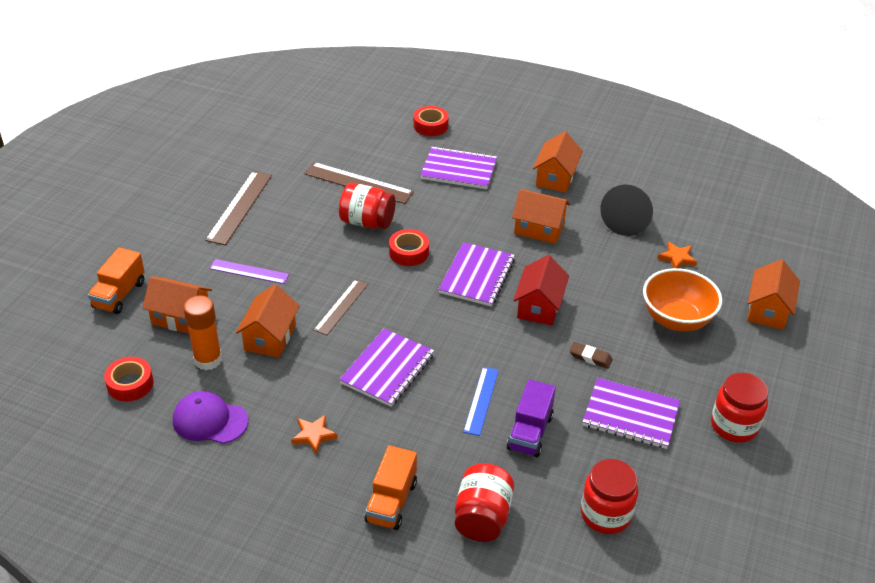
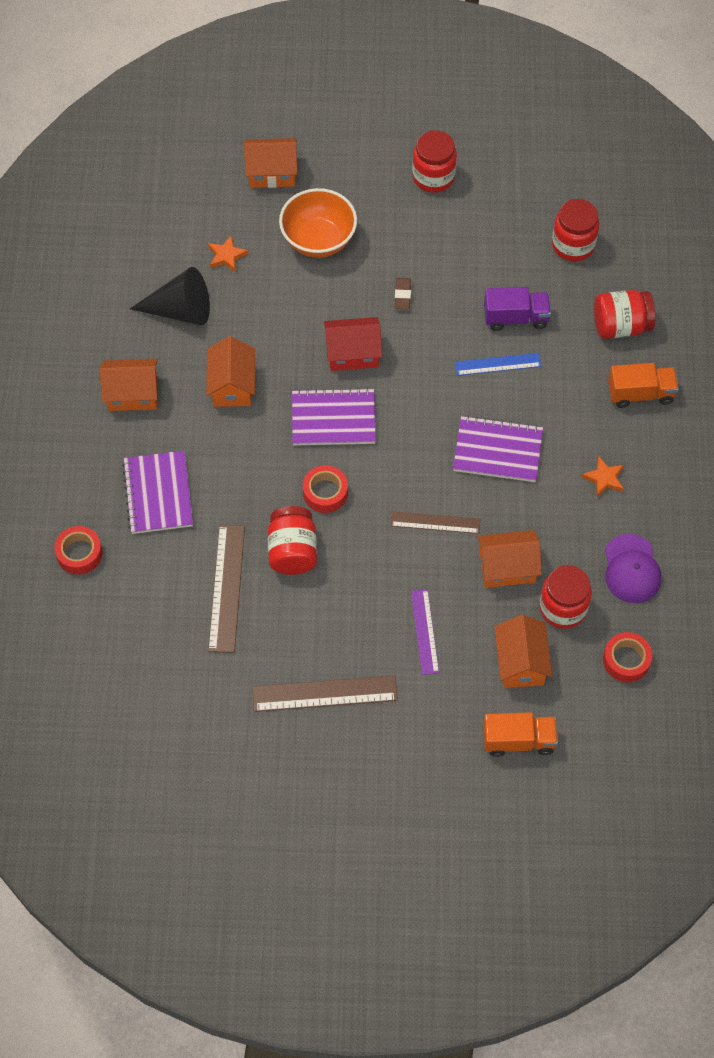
camera: 110 degrees left, 20 degrees up
orange glue stick [183,295,222,370] -> red jar [539,565,592,629]
purple notebook [583,378,680,449] -> none

